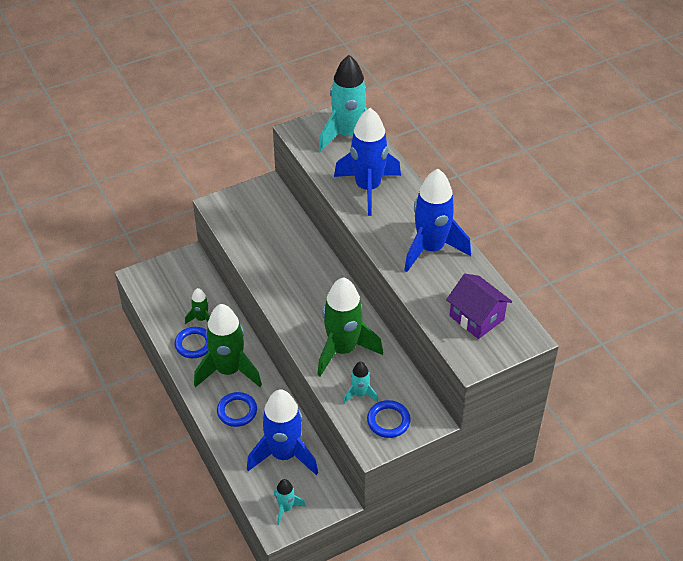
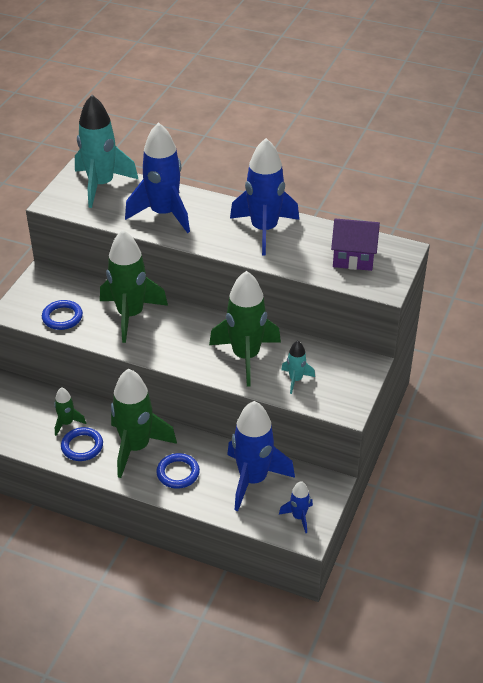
camera: 40 degrees left, 5 degrees down
turquoise rocket [274,479,306,525] -> blue rocket [279,481,313,533]
blue ring [367,400,411,438] -> blue ring moved to [42,300,83,330]
none -> green rocket [100,230,168,343]

